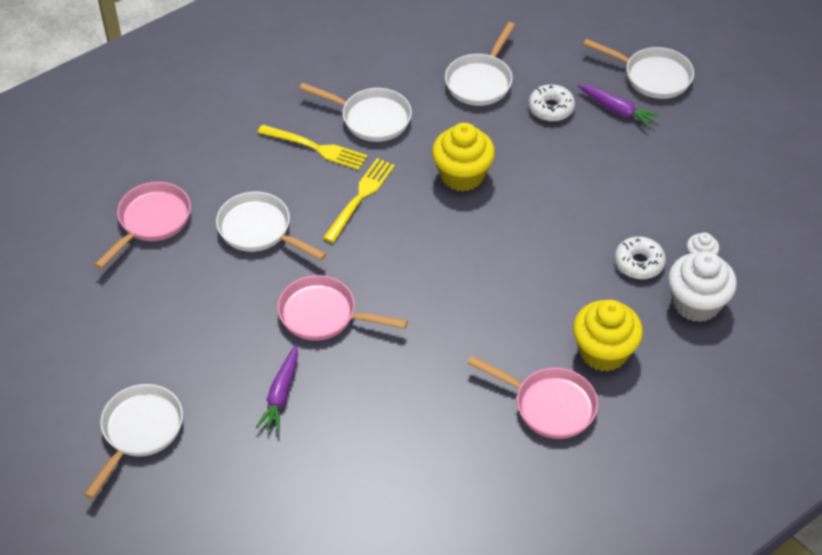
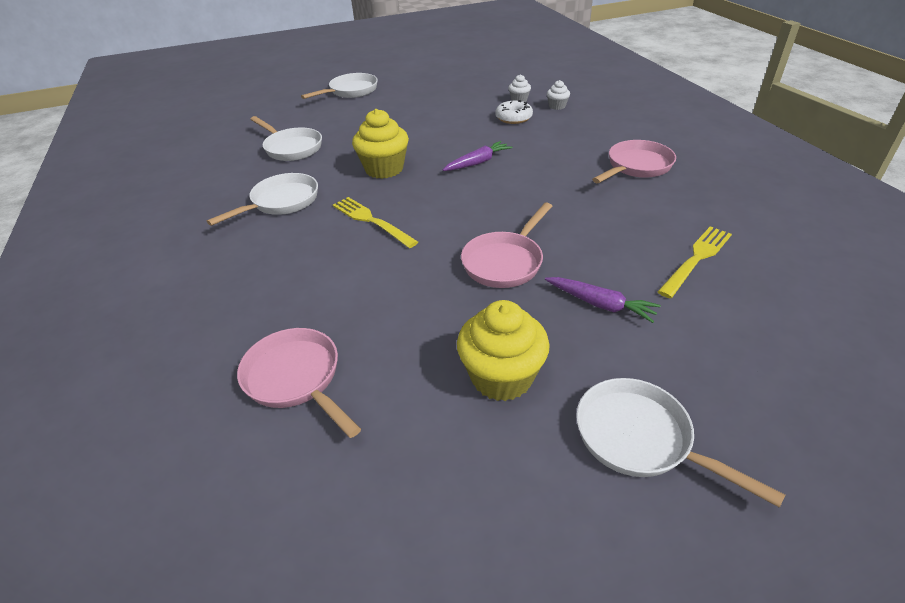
camera: 70 degrees left, 10 degrees down
white pan [216,192,326,260] -> none
yellow fork [258,125,368,170] -> yellow fork moved to [657,226,732,298]
white donut [529,84,575,121] -> none
yellow cupcake [573,300,643,371] -> yellow cupcake moved to [457,300,550,401]
purple carrot [578,85,660,128] -> purple carrot moved to [443,141,512,171]
white cupcake [668,251,737,322] -> white cupcake [547,80,570,110], size x0.50

